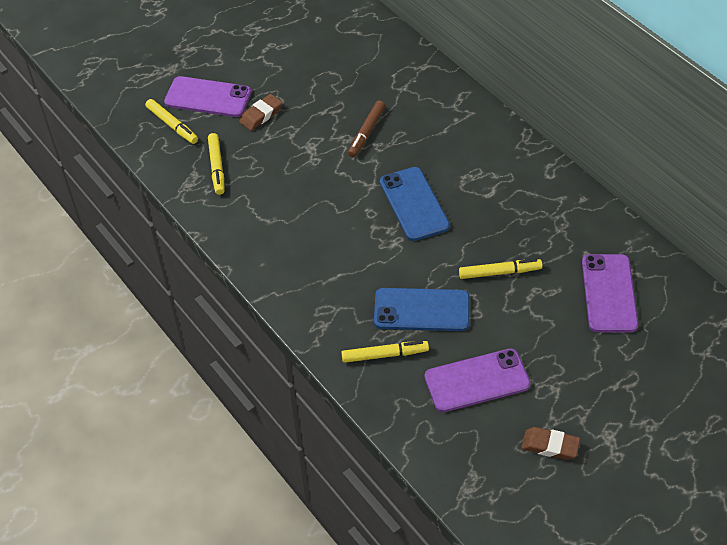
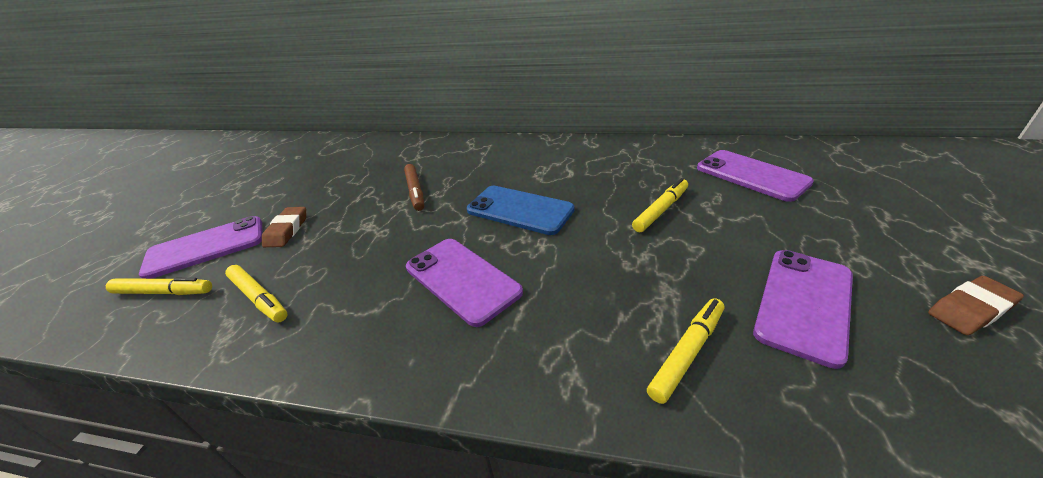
camera: 40 degrees left, 15 degrees down
blue phone [374,288,469,331] -> none
none -> purple phone [406,239,523,327]

